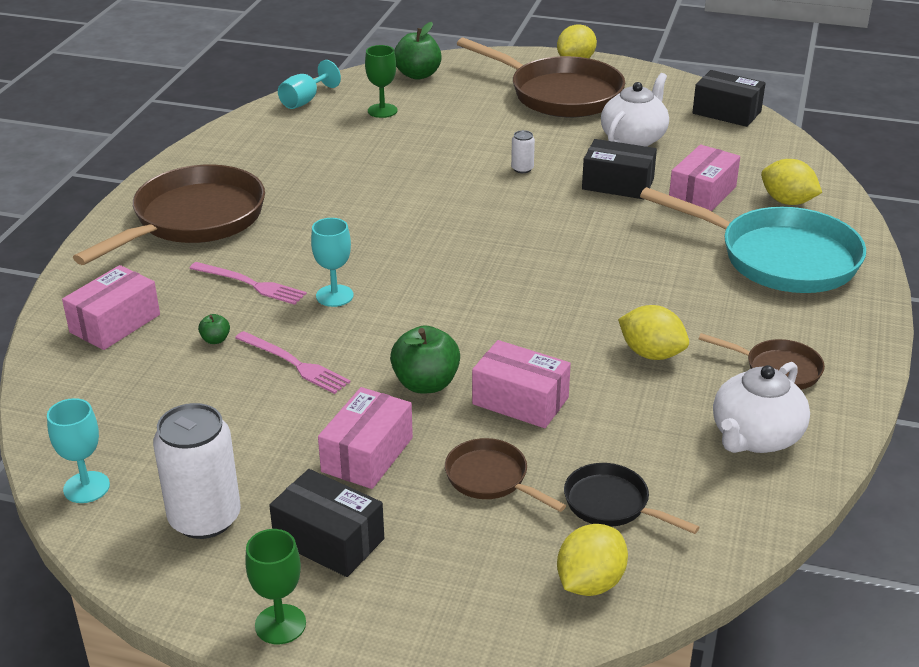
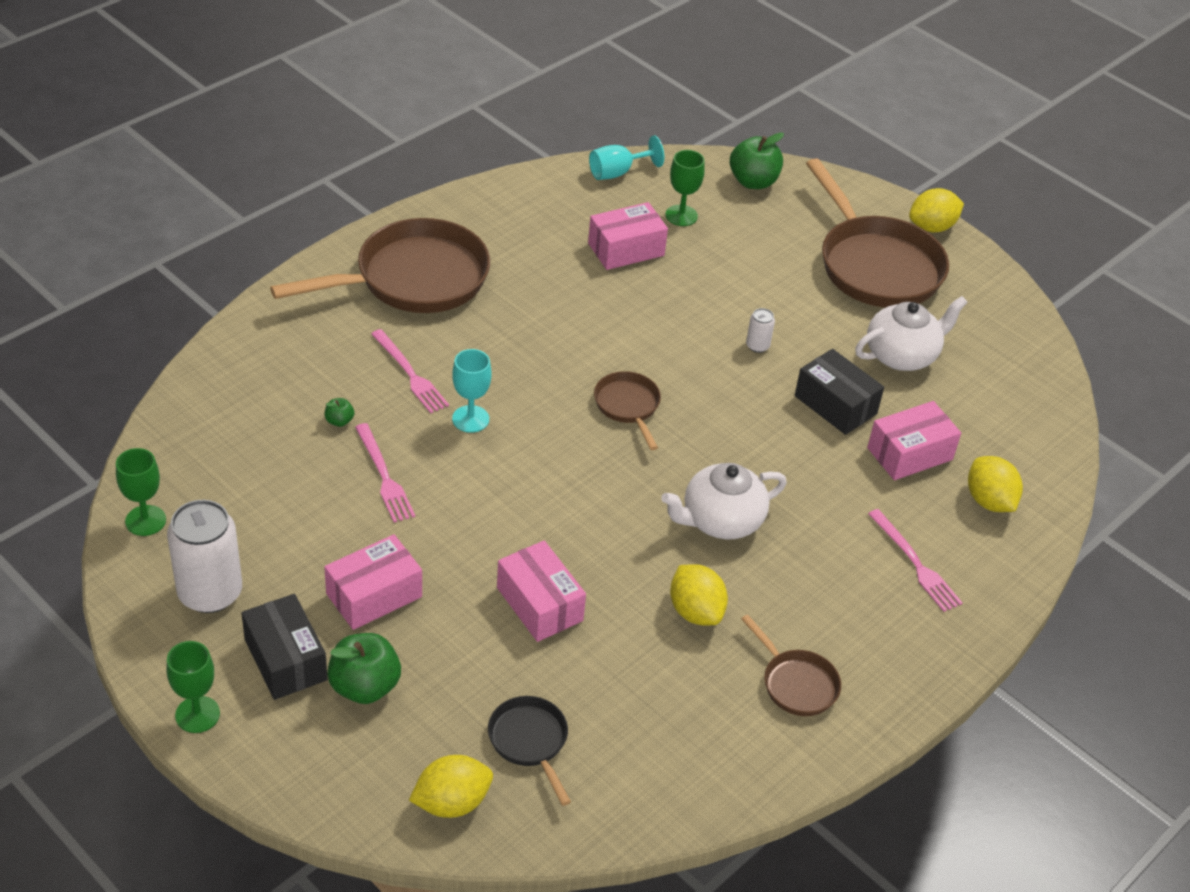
camera: 25 degrees right, 10 degrees up
turquoise goblet [47,398,110,503] -> green goblet [116,448,166,536]
pink box [62,265,160,350] -> pink box moved to [588,202,668,270]
green apple [390,325,460,393] -> green apple moved to [327,633,401,704]
brown pan [445,438,566,512] -> brown pan moved to [594,371,661,450]
turquoise pan [640,187,866,293] -> pink fork [868,509,962,612]
black box [692,70,765,127] -> none
white teapot [713,362,810,453] -> white teapot moved to [661,463,787,539]

